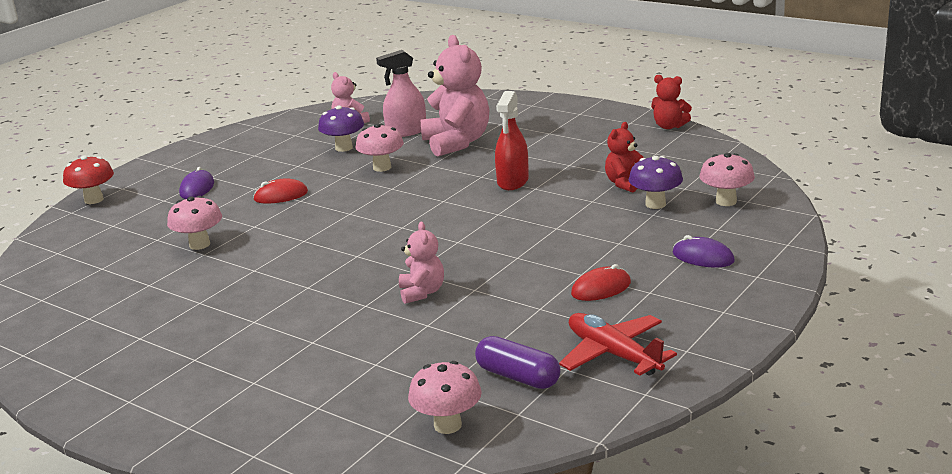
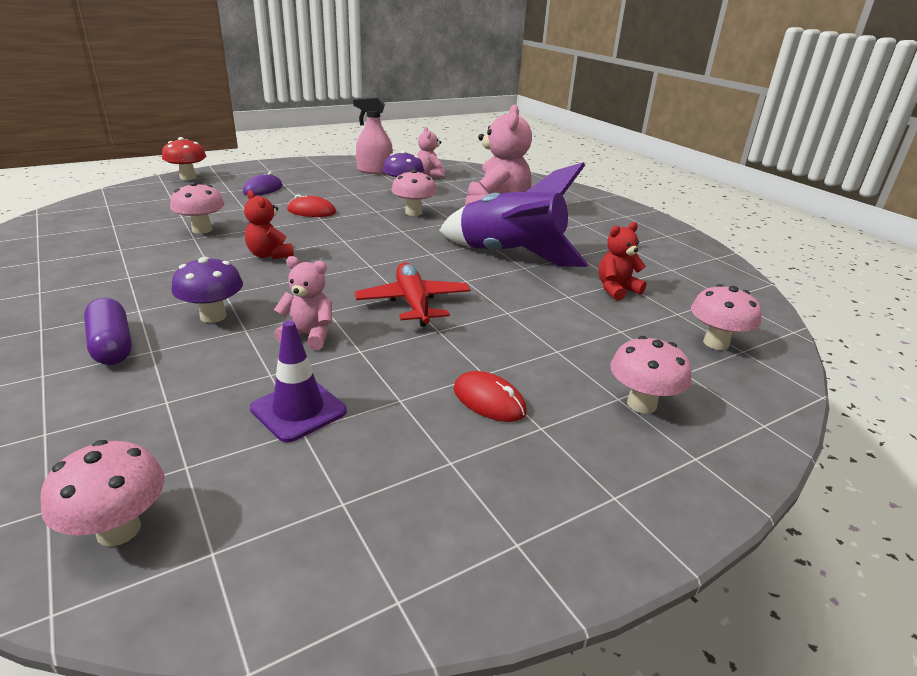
camera: 20 degrees right, 5 degrees up
pink spray bottle [376,50,426,137] -> pink spray bottle moved to [353,97,393,174]
pink teddy bear [399,221,444,304] -> pink teddy bear turned 90 degrees counterclockwise [274,256,332,350]
purple capsule [475,336,561,389] -> purple capsule moved to [84,298,132,365]
red spray bottle [495,91,529,190] -> purple rocket [439,162,589,267]
red plane [559,313,677,376] -> red plane moved to [354,263,471,327]
red mouse [571,264,631,301] -> red mouse turned 45 degrees clockwise [454,371,527,422]
purple mushroom [629,156,683,209] -> purple mushroom moved to [171,257,243,323]
red teddy bear [651,75,692,129] -> red teddy bear moved to [244,190,294,259]
purple mouse [673,235,735,267] -> pink mushroom [610,336,692,414]
none -> purple traffic cone [250,320,347,443]

